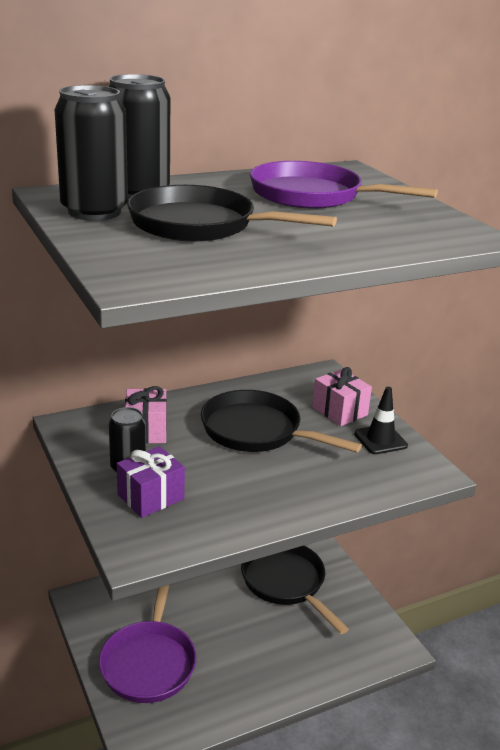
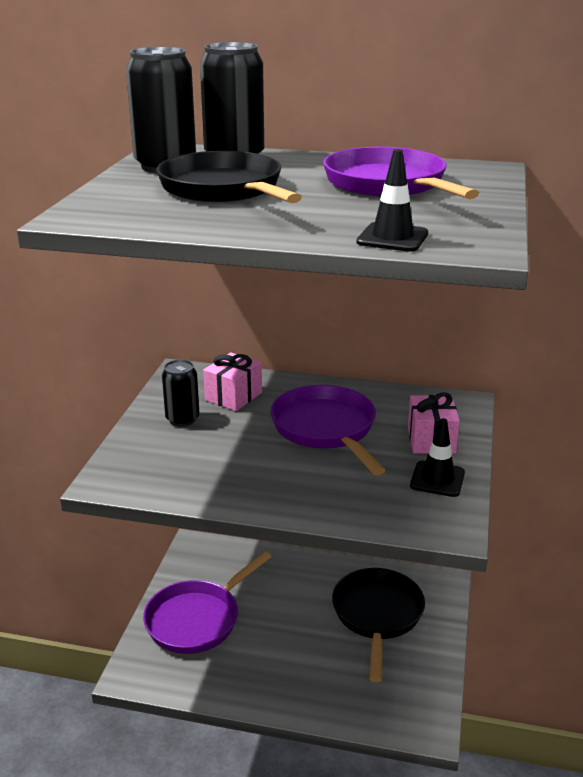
camera: 40 degrees right, 0 degrees up
purple gift [117,446,185,518] -> none
black pan [201,390,362,452] -> purple pan [270,385,386,475]
none -> black traffic cone [356,149,428,252]

